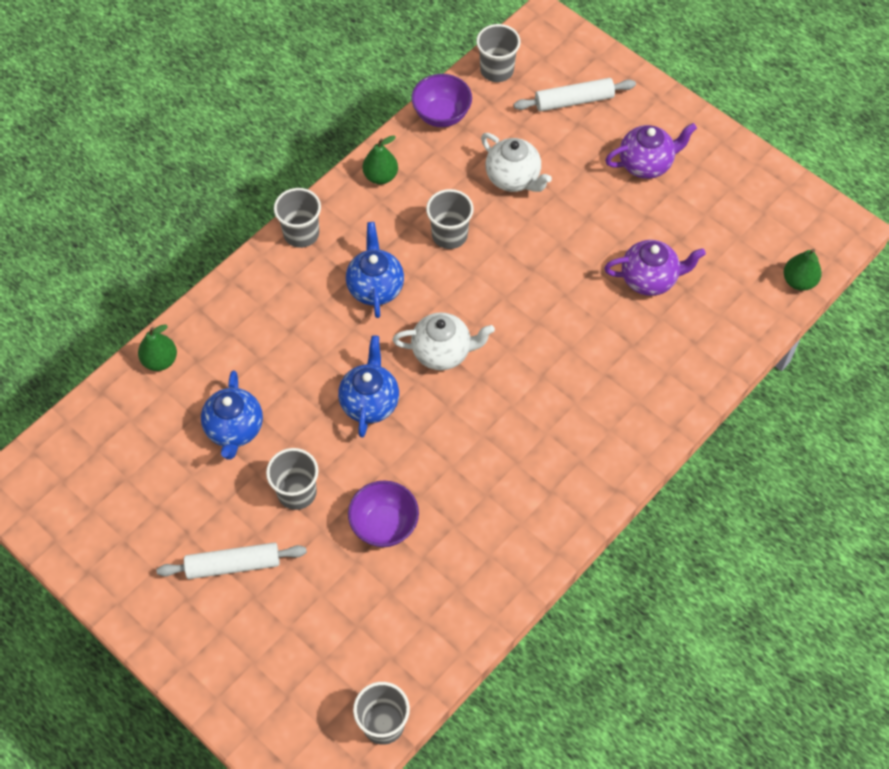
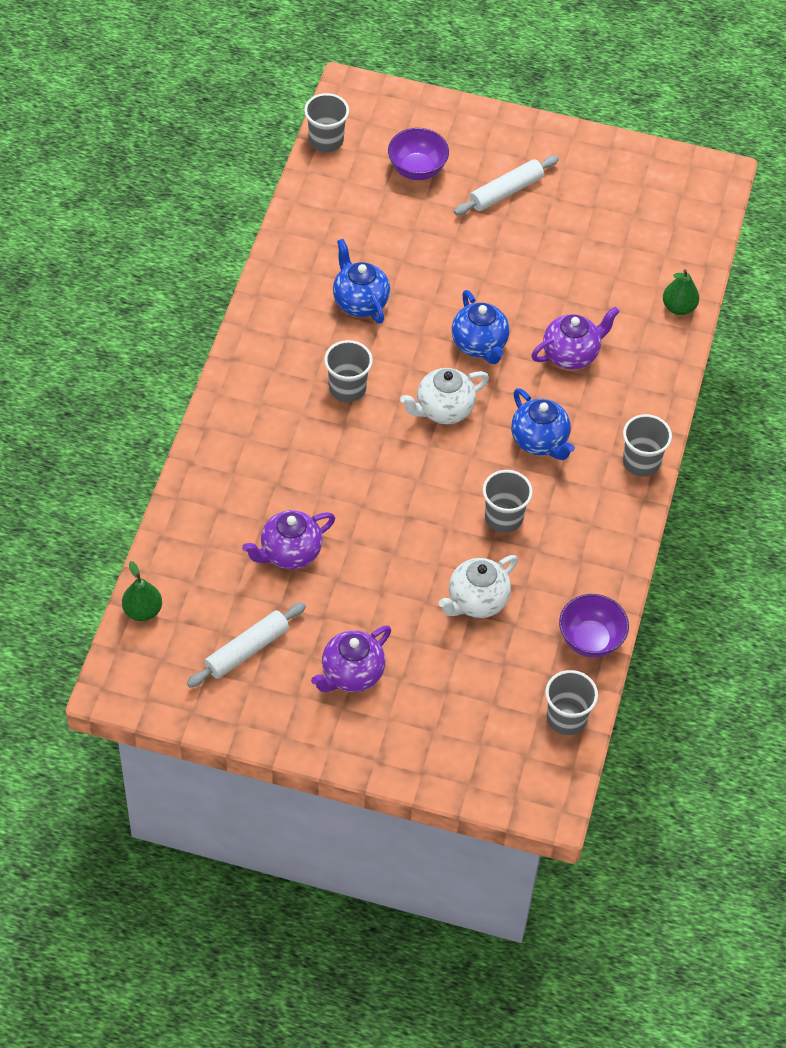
camera: 150 degrees right, 5 degrees down
blue teapot [201,370,263,460] -> blue teapot moved to [333,239,390,324]
grey cup [266,448,318,510] -> grey cup moved to [324,340,373,402]
purple bowl [348,480,419,547] -> purple bowl moved to [388,128,449,180]
green pear [362,135,398,184] -> none
white teapot [481,133,552,192] -> white teapot turned 60 degrees counterclockwise [439,555,518,618]
white rolling pin [513,78,636,112] -> white rolling pin moved to [187,602,306,687]
none -> purple teapot [531,307,620,370]

